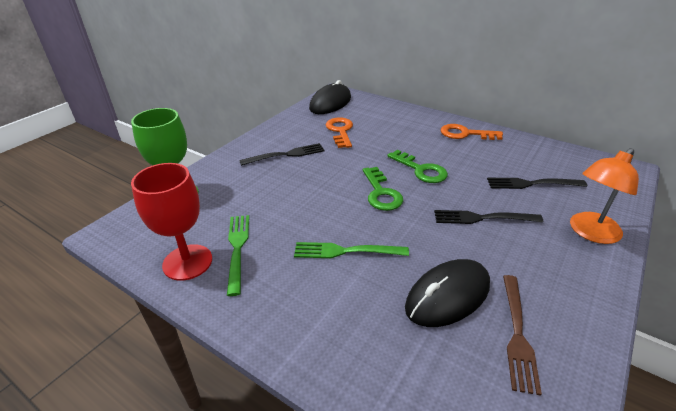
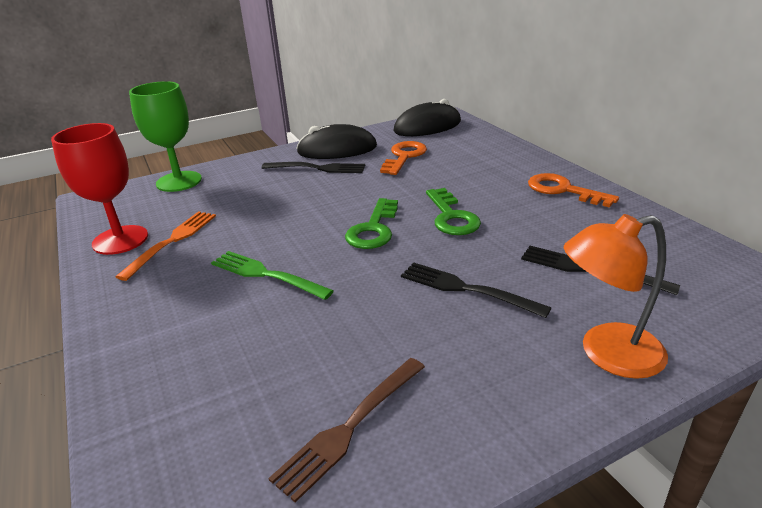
camera: 30 degrees right, 5 degrees down
green fork [227,215,249,296] -> orange fork [116,212,216,281]
black mouse [405,259,490,327] -> black mouse moved to [296,124,377,159]

